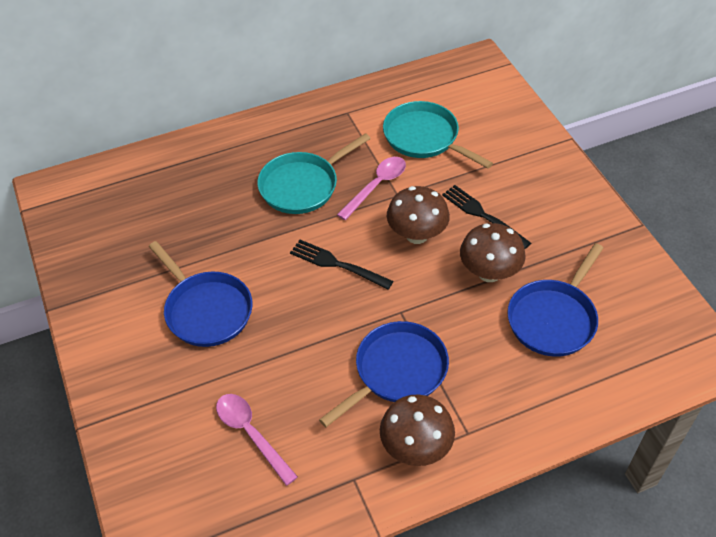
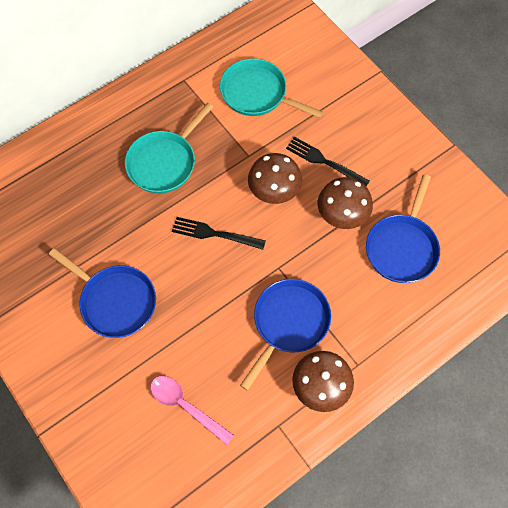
camera: 15 degrees left, 15 degrees up
pink spoon [337,157,406,220] -> none

